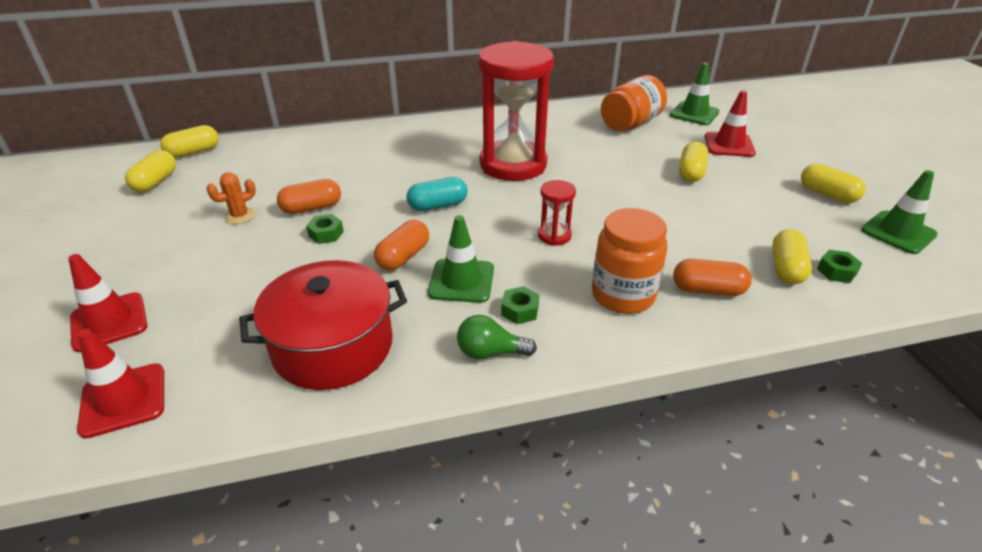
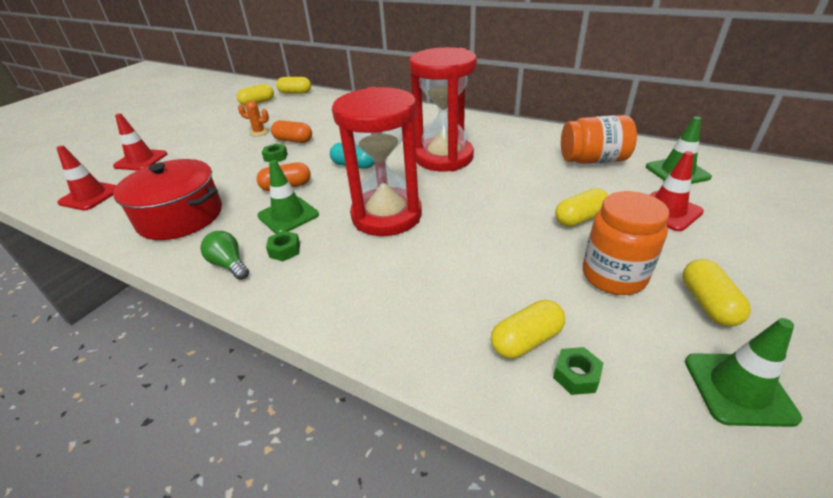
camera: 45 degrees right, 0 degrees up
red hourglass [538,180,576,246] -> red hourglass [332,87,422,236], size x2.39
orange jar [592,208,667,314] -> orange jar moved to [583,191,670,295]
orange capsule [673,259,752,296] -> none

